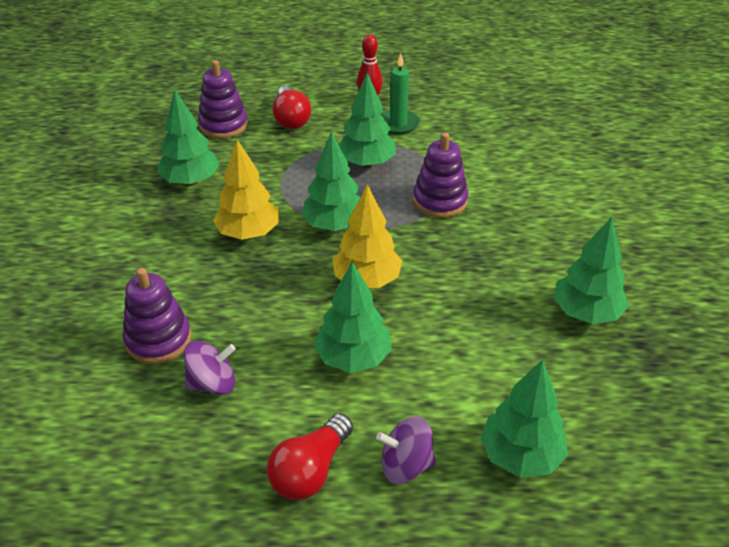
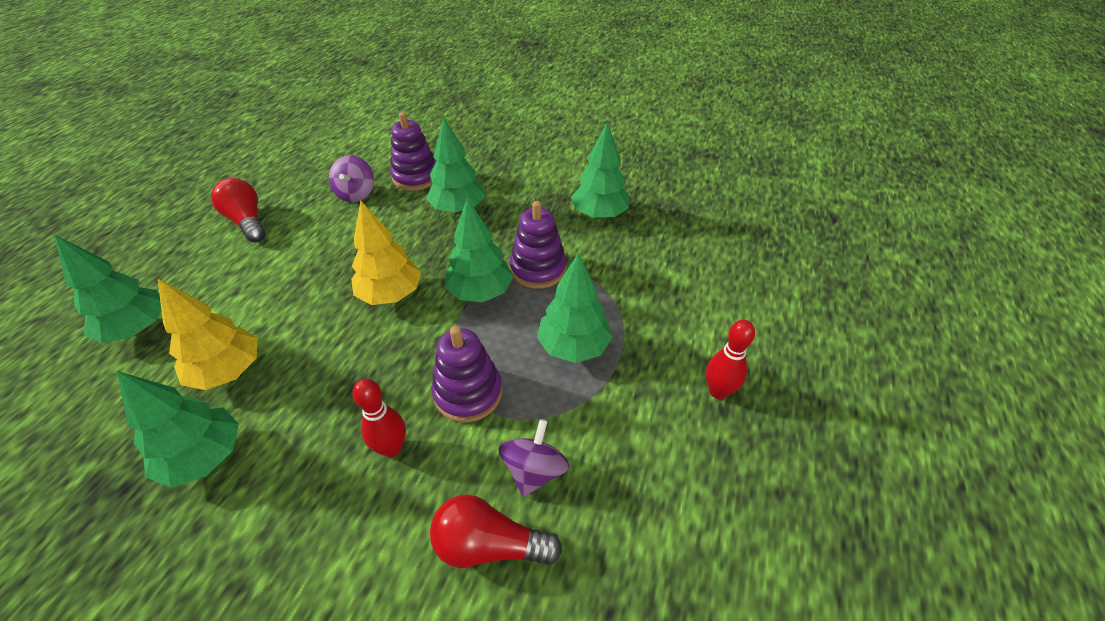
camera: 110 degrees right, 5 degrees up
purple stacking toy [198,60,248,138] -> purple stacking toy moved to [510,201,567,289]
yellow tree [213,139,279,240] -> yellow tree moved to [158,279,258,390]
red light bulb [273,86,311,129] -> red light bulb moved to [430,495,562,568]
green tree [314,262,392,373] -> green tree moved to [426,117,486,213]
purple spinning top [376,416,436,484] -> purple spinning top moved to [499,419,569,497]
green candle [381,53,420,134] -> none
none -> red bowling pin [353,379,406,457]

